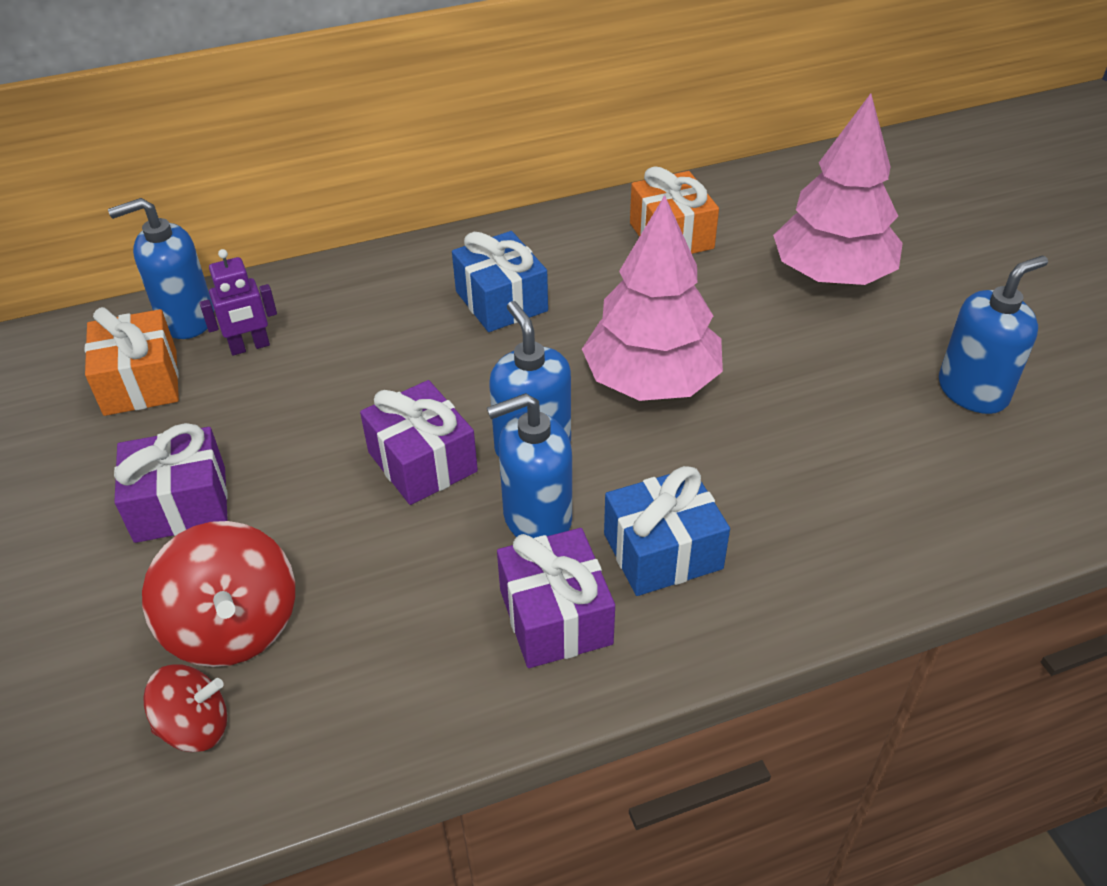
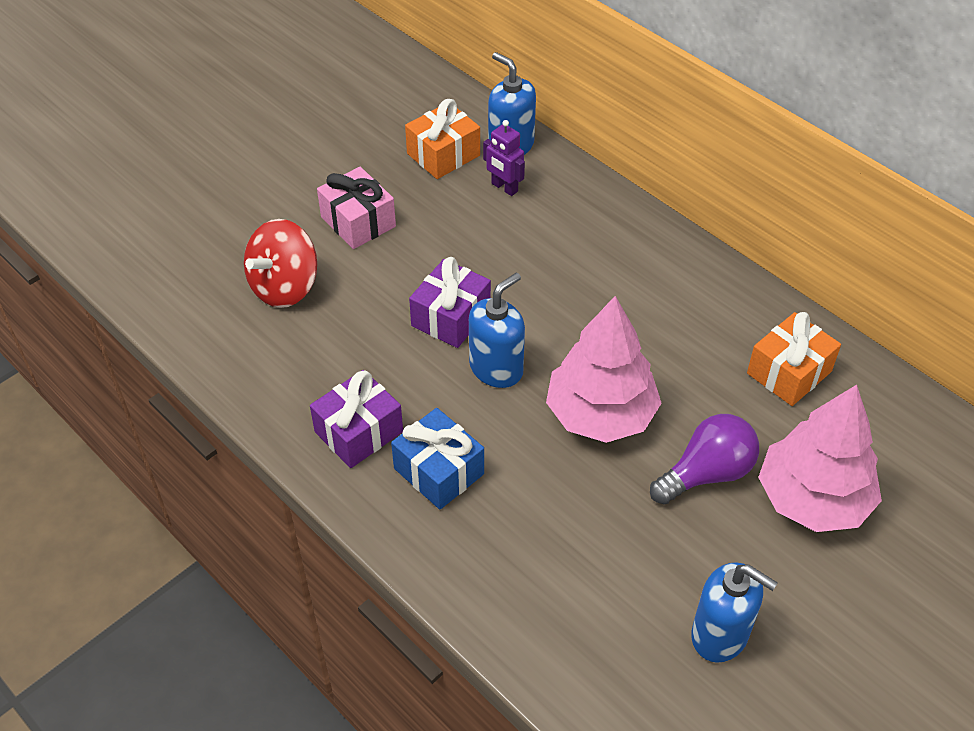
camera: 65 degrees right, 5 degrees up
purple gift [114,423,228,543] -> pink gift [317,167,396,249]
red spinning top [143,665,227,752] -> none
blue gift [452,231,548,332] -> none
blue soap dispenser [487,393,572,538] -> none
none -> purple light bulb [650,414,759,505]

